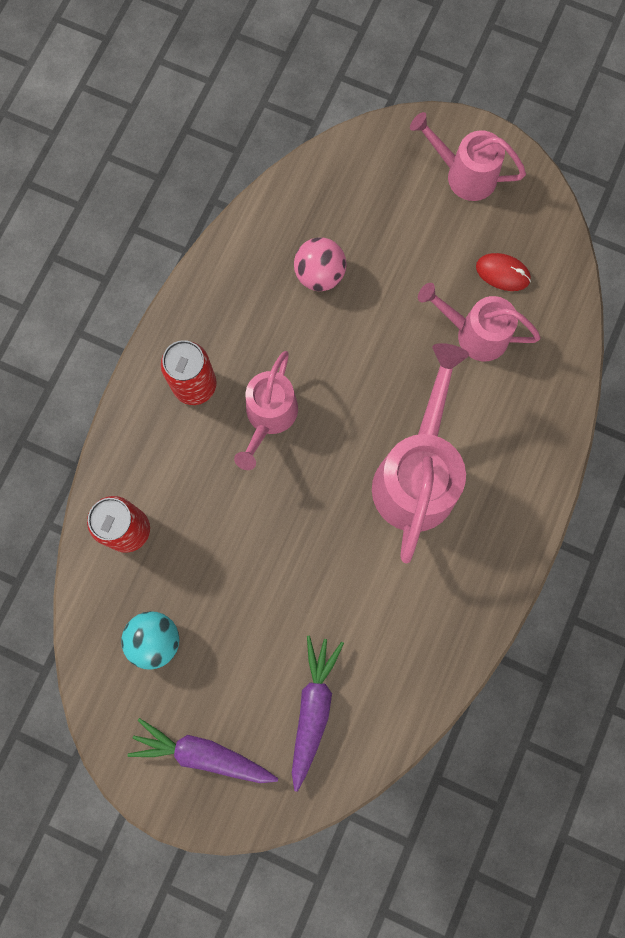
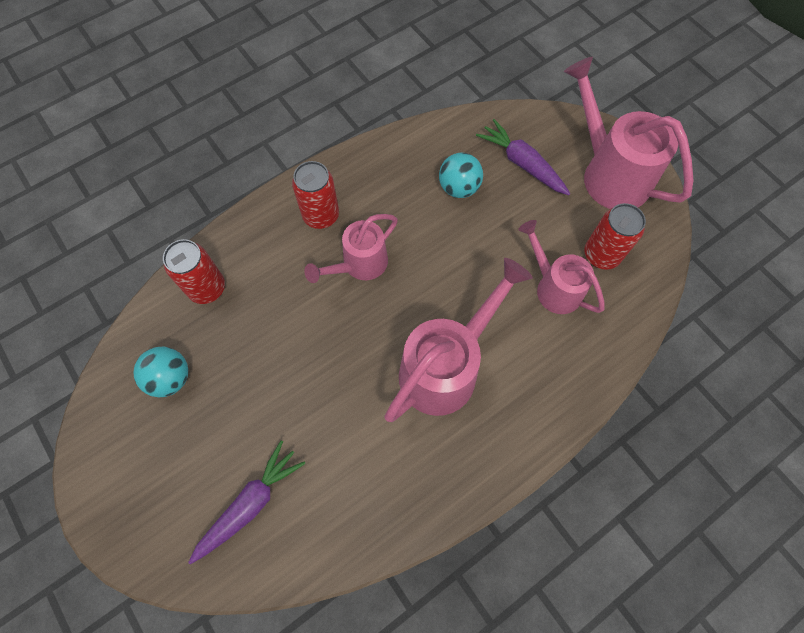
camera: 30 degrees right, 10 degrees down
purple carrot [127,718,278,783] -> purple carrot moved to [476,119,570,195]
pink ball [294,237,346,291] -> turquoise ball [439,153,483,198]
pink watering can [410,112,526,201] -> pink watering can [564,57,693,209], size x1.60
red mouse [476,253,531,291] -> red can [584,203,646,270]

